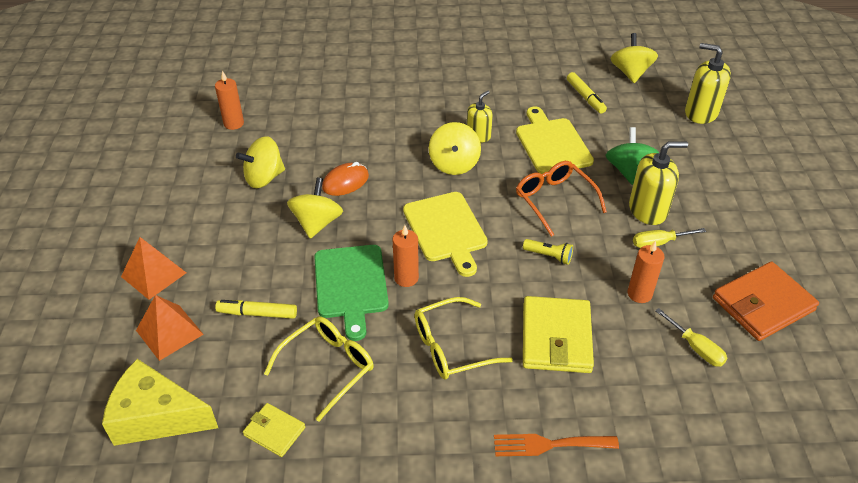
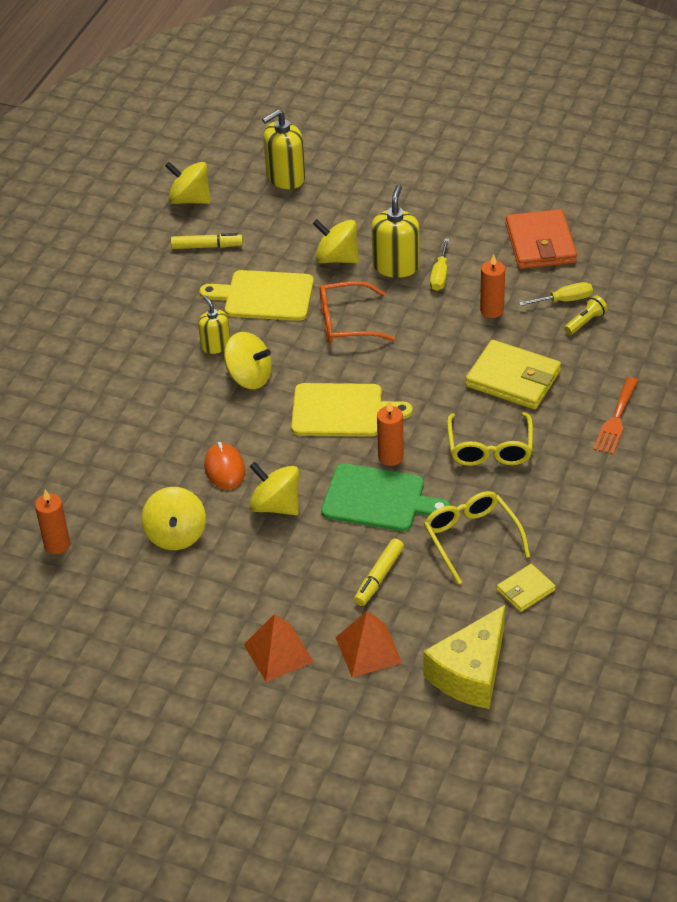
camera: 65 degrees left, 0 degrees up
yellow flashlight [523,239,573,265] -> yellow flashlight moved to [564,295,608,335]
green spinning top [605,127,659,185] -> yellow spinning top [313,219,359,263]

